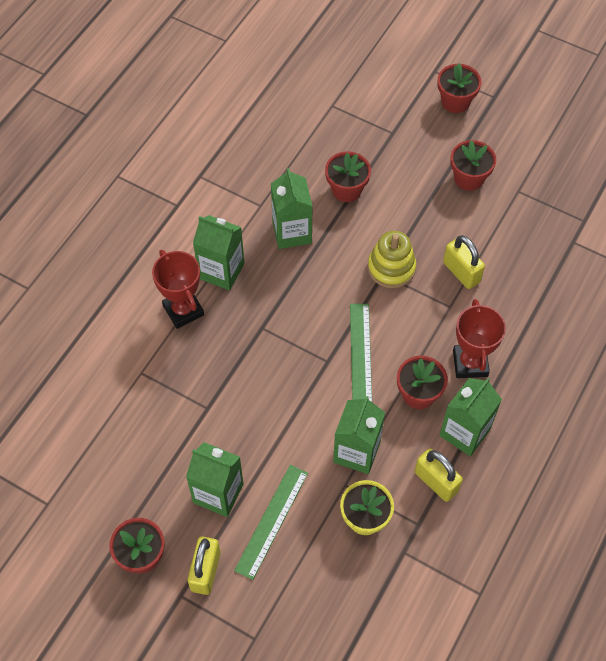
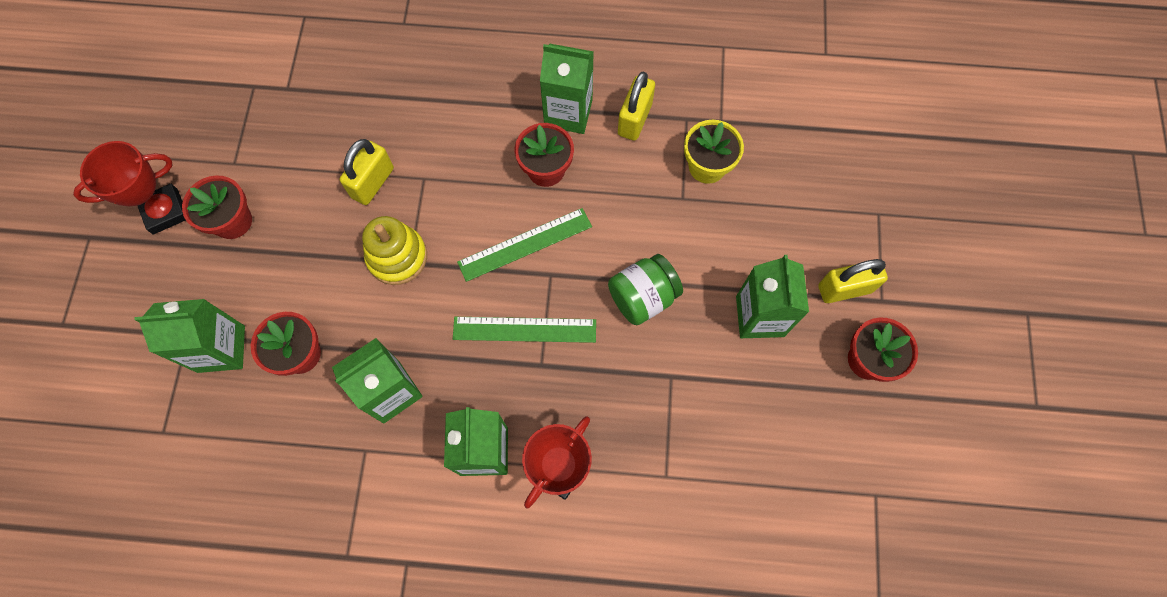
camera: 115 degrees left, 10 degrees up
green ruler [234,465,308,580] -> green ruler moved to [453,317,596,343]
green carton [333,396,385,474] -> green carton moved to [134,299,245,373]
red flower pot [437,63,482,113] -> none
red trophy [453,299,506,378] -> red trophy moved to [73,141,186,234]
none -> green jar [608,254,683,325]

